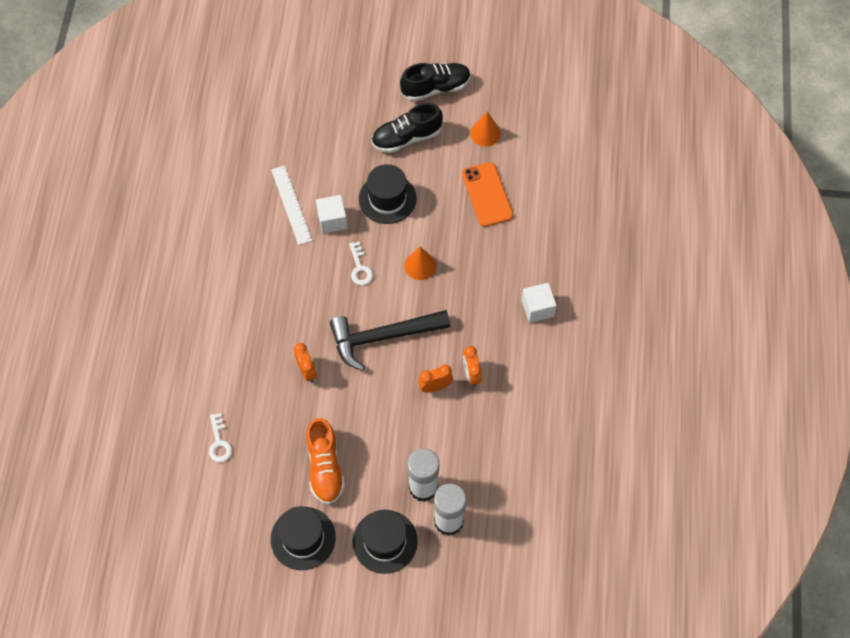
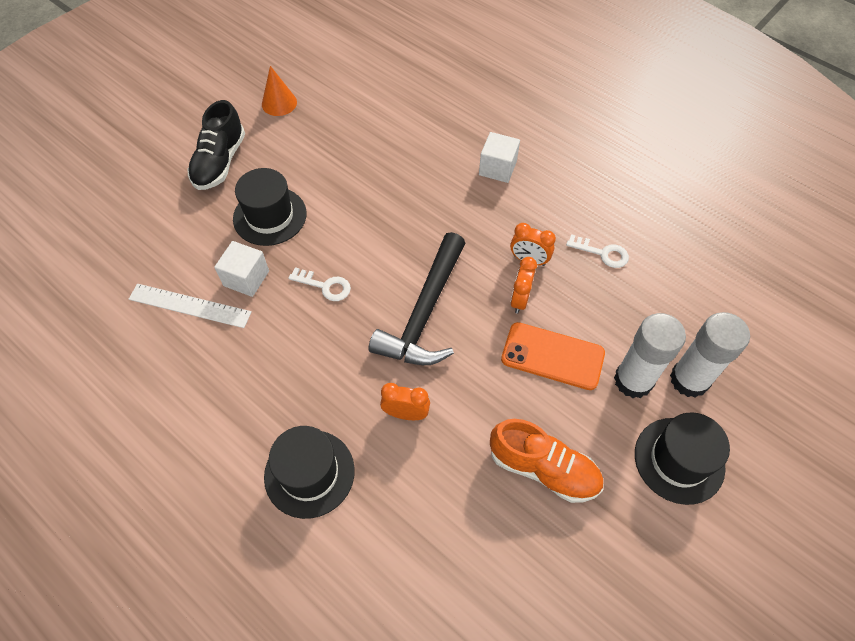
camera: 55 degrees left, 5 degrees down
white key [209,413,232,462] -> white key moved to [566,234,629,268]
black hat [271,506,336,570] -> black hat moved to [264,426,355,519]
black shoe [400,63,471,101] -> none
orange cone [404,247,436,280] -> none
orange phone [462,162,513,227] -> orange phone moved to [501,322,605,390]

